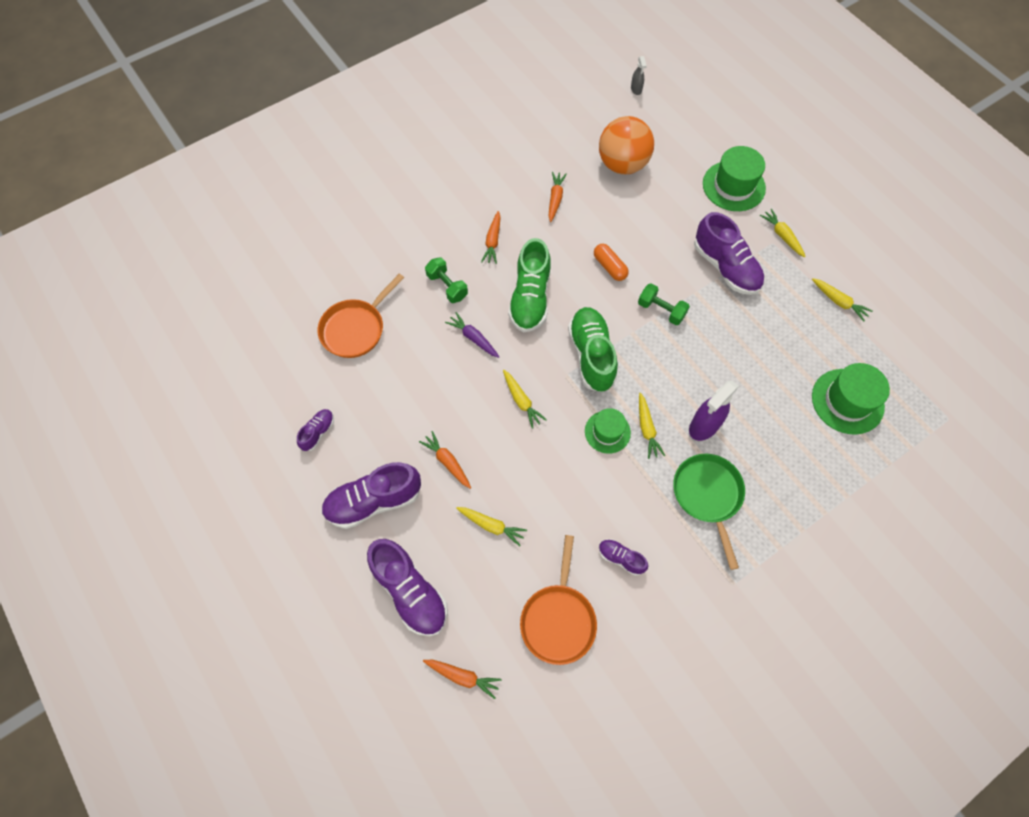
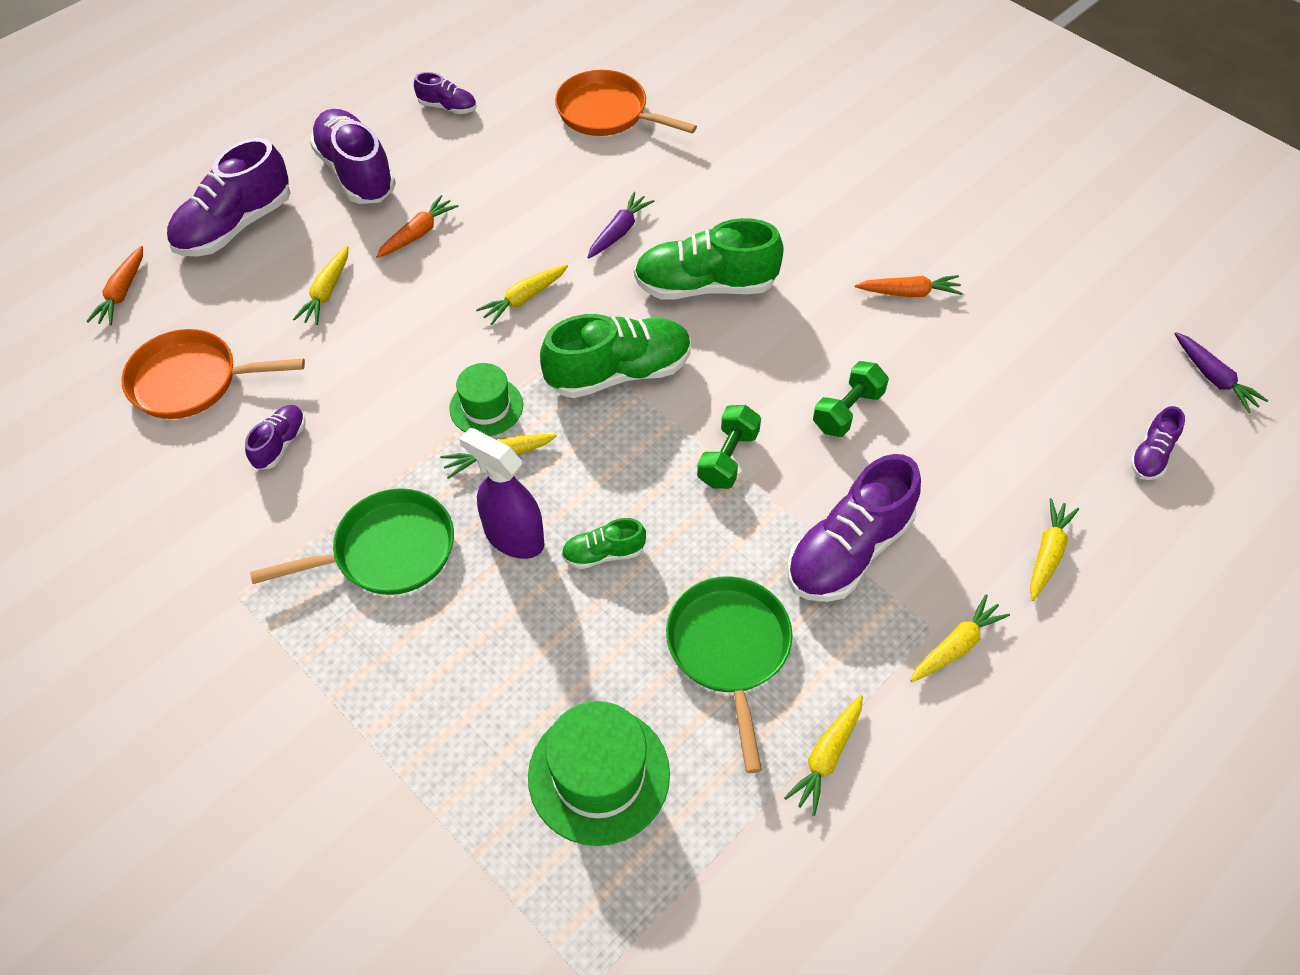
camera: 80 degrees right, 10 degrees down
green dumbbell [425,257,468,303] -> green dumbbell moved to [813,361,889,437]
orange carrot [481,211,501,264] -> none
orange capsule [594,244,629,281] -> none
orange ball [599,116,654,174] -> none
grey spray bottle [631,56,647,95] -> purple carrot [1174,332,1269,413]
green hat [703,146,766,211] -> yellow carrot [1030,498,1079,601]
none -> green shoe [561,518,646,569]
none -> green pan [666,576,793,773]
none -> purple shoe [1130,406,1185,480]

